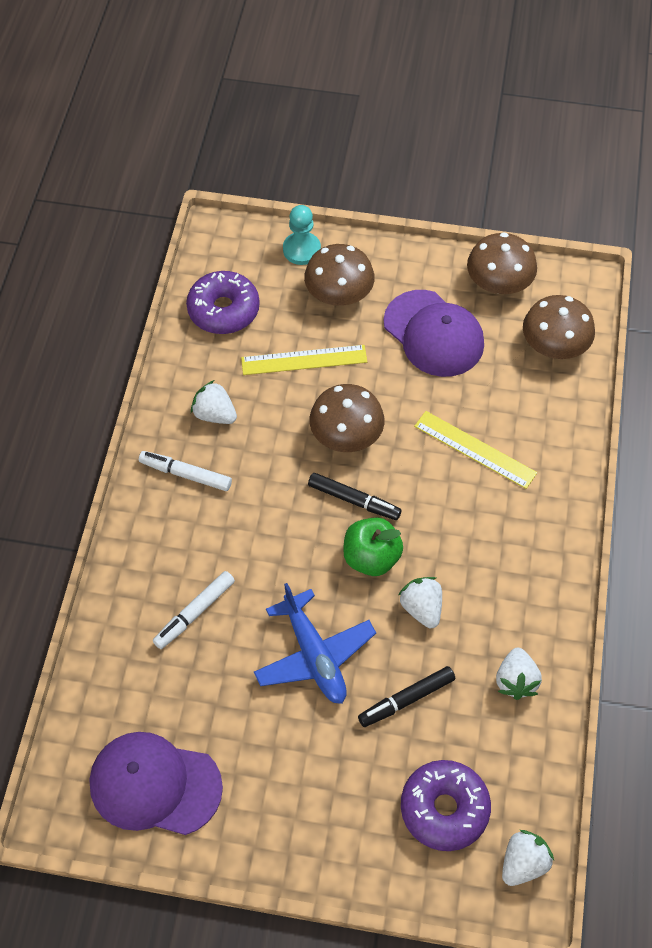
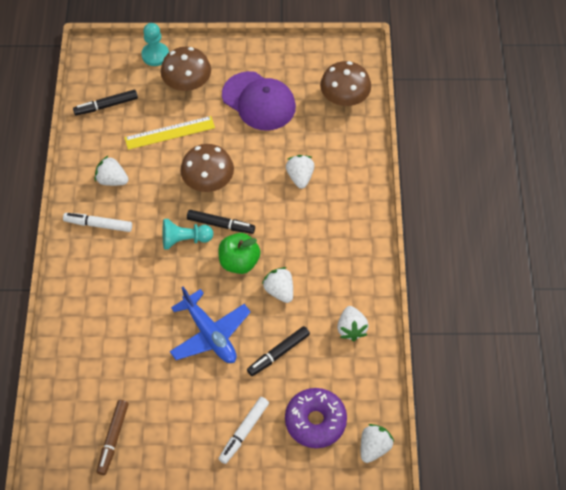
camera: 10 degrees left, 0 degrees up
purple cap [89,732,223,835] -> brown marker [97,400,129,475]
white marker [153,571,235,649] -> white marker moved to [218,397,269,464]
purple donut [186,271,260,334] -> black marker [73,90,138,115]
yellow ruler [414,411,537,489] -> white strawberry [286,155,314,189]
brown mushroom [467,232,537,294] -> none
none -> turquoise pawn [163,219,213,249]

